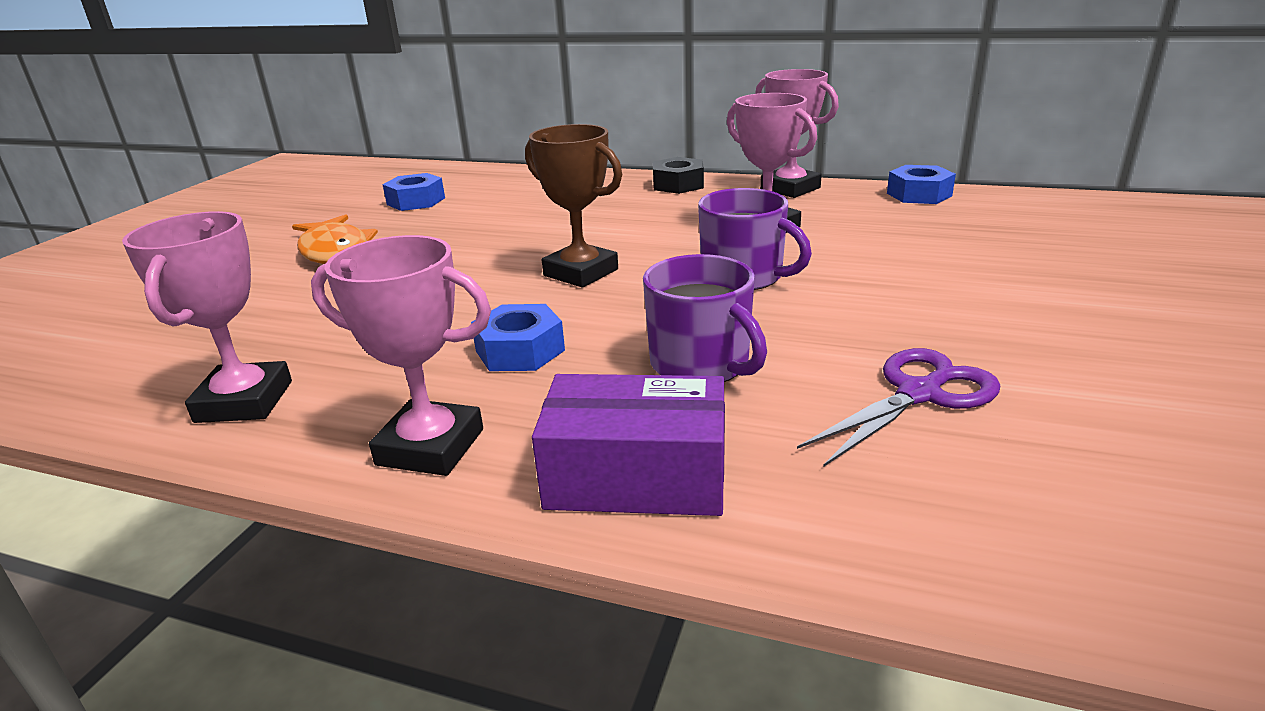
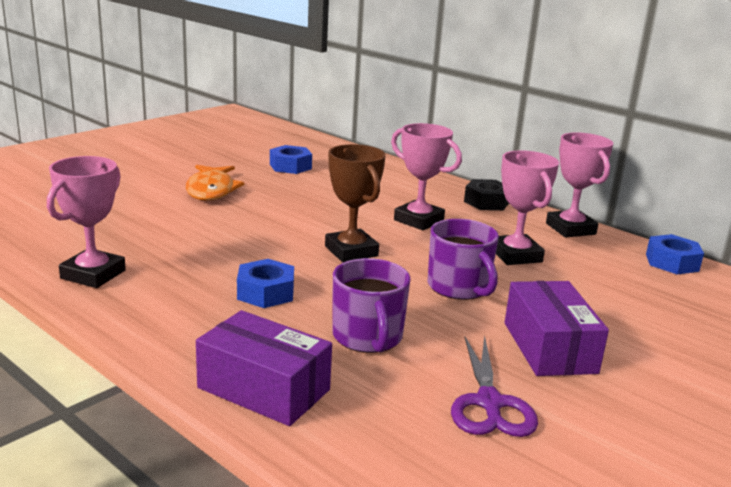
camera: 20 degrees right, 5 degrees down
pink trophy [311,235,491,476] -> pink trophy moved to [391,123,462,230]
purple scissors [797,348,1000,467] -> purple scissors turned 105 degrees clockwise [451,335,538,437]
none -> purple box [505,281,609,376]

